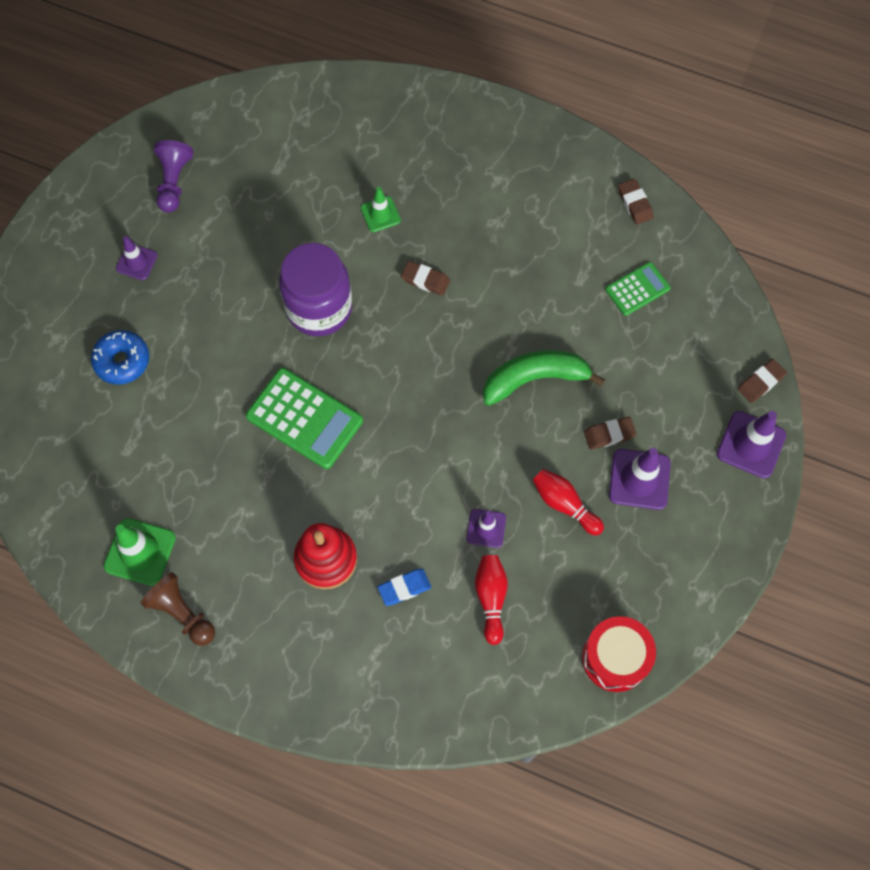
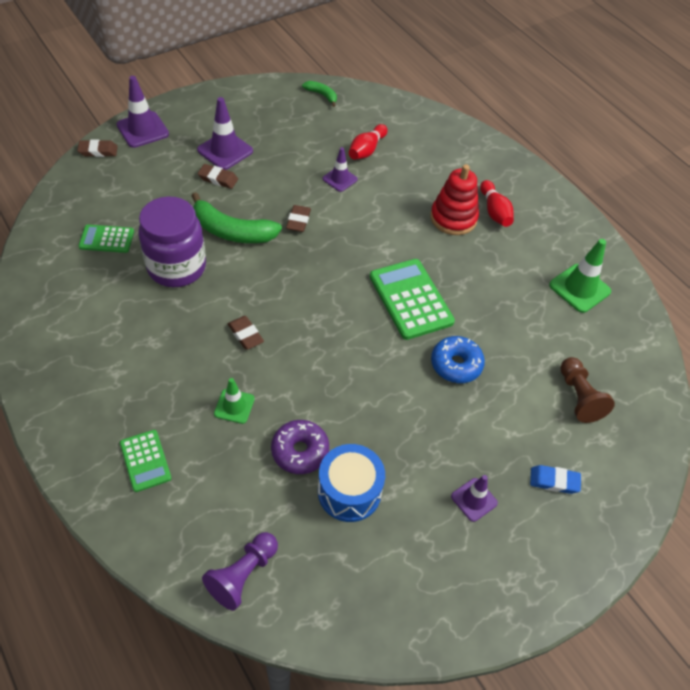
camera: 150 degrees left, 15 degrees down
blue donut [91,330,149,385] -> blue donut moved to [431,336,485,383]
brown pawn [141,572,215,646] -> brown pawn moved to [560,357,615,423]
purple pawn [154,140,193,213] -> purple pawn moved to [202,532,278,611]
purple jar [279,243,352,336] -> purple jar moved to [138,197,206,287]
blue eraser [378,569,431,606] -> blue eraser moved to [530,465,581,494]
red bowling pin [533,469,604,536] -> red bowling pin moved to [480,180,514,227]
red drum [582,616,656,692] -> green banana [302,81,337,107]
brown eraser [618,179,654,225] -> brown eraser moved to [286,205,311,232]
none -> green calculator [120,430,172,492]
none -> purple donut [271,420,329,474]
none -> blue drum [318,444,385,522]

